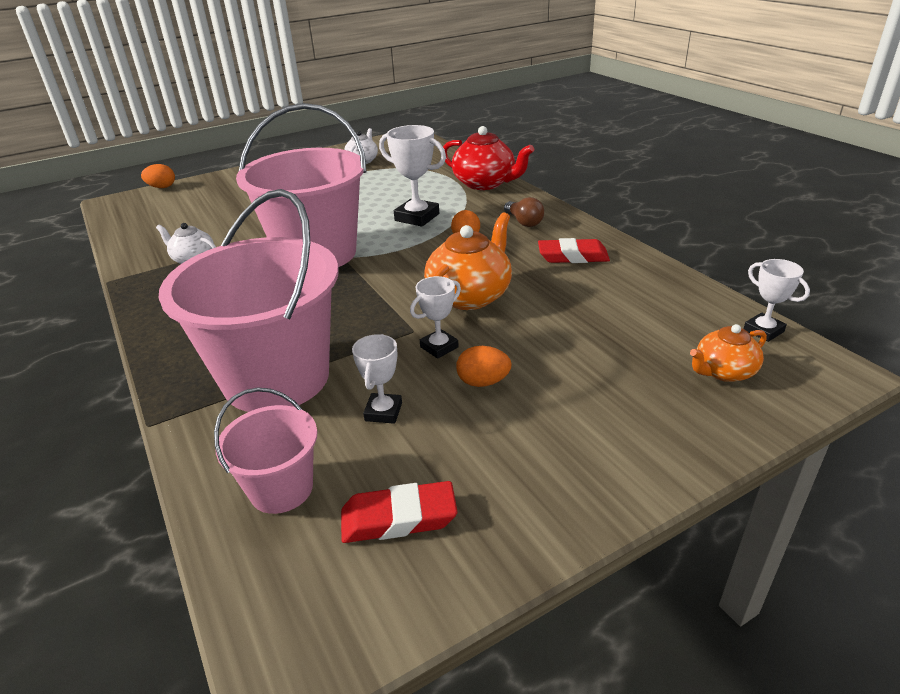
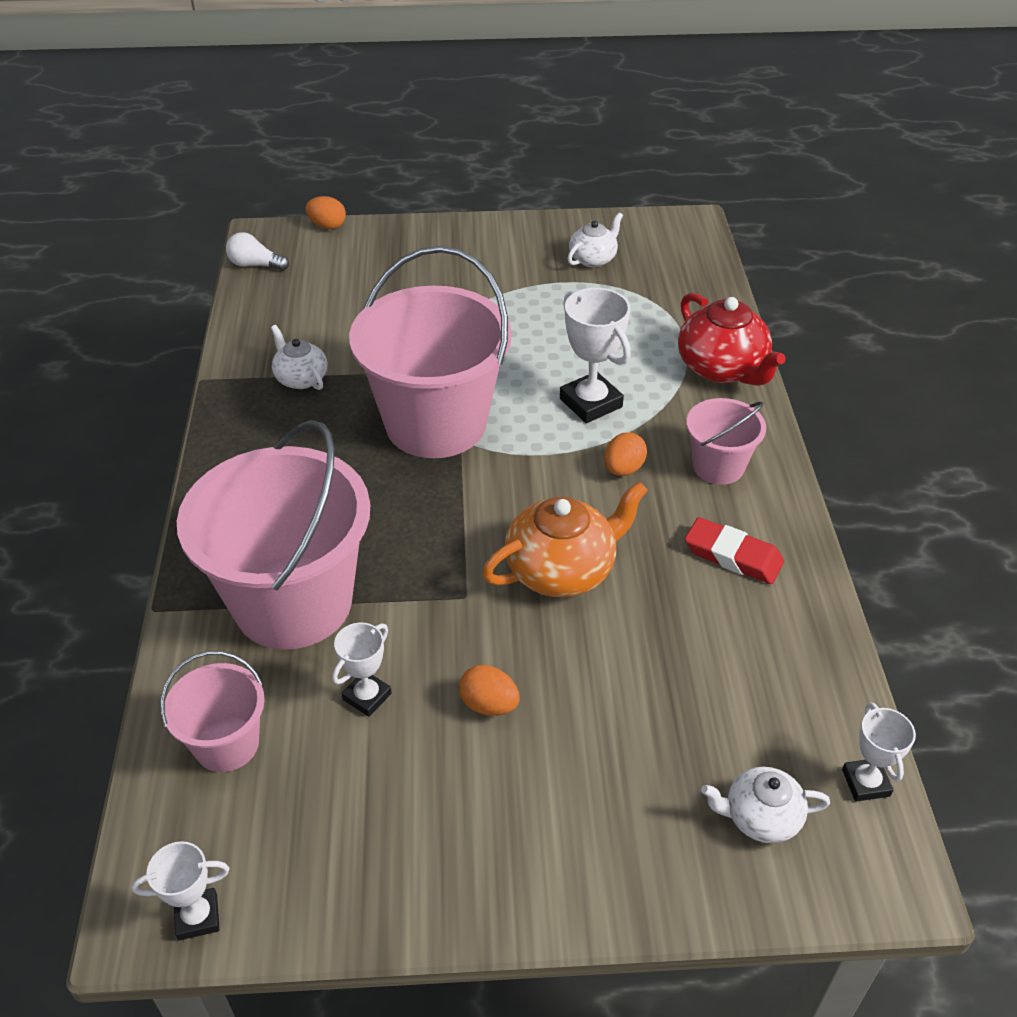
camera: 25 degrees right, 10 degrees up
red eraser [341,481,458,543] -> none
white trophy [410,276,461,359] -> white trophy moved to [131,841,230,941]
brown light bulb [504,197,544,227] -> pink bucket [686,398,766,485]
orange teapot [690,324,767,382] -> white teapot [701,767,830,843]
none -> white light bulb [226,232,289,271]

